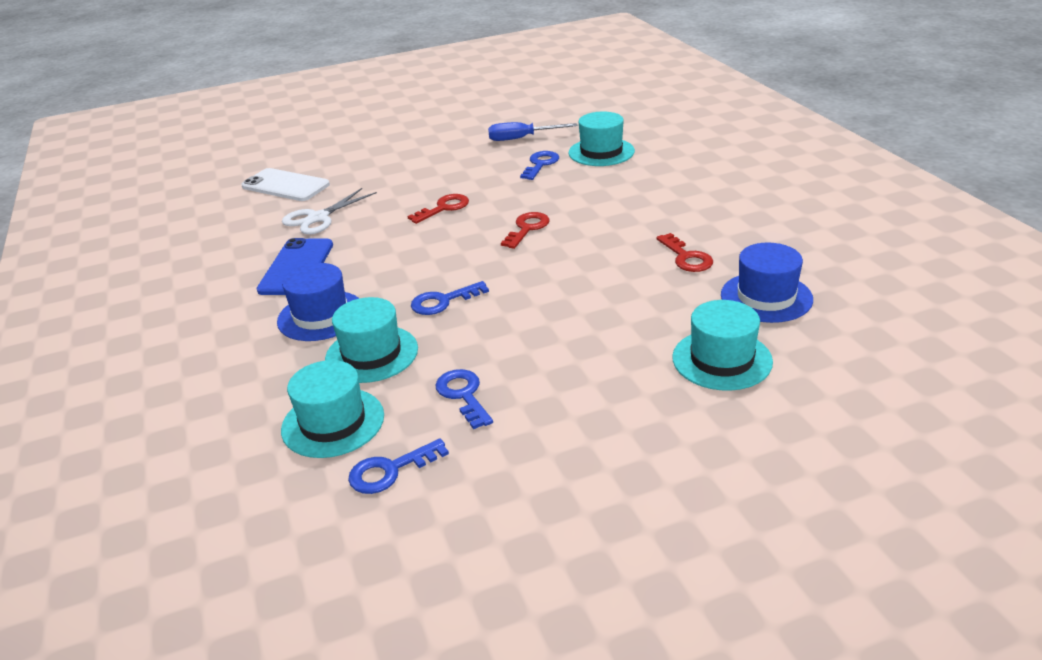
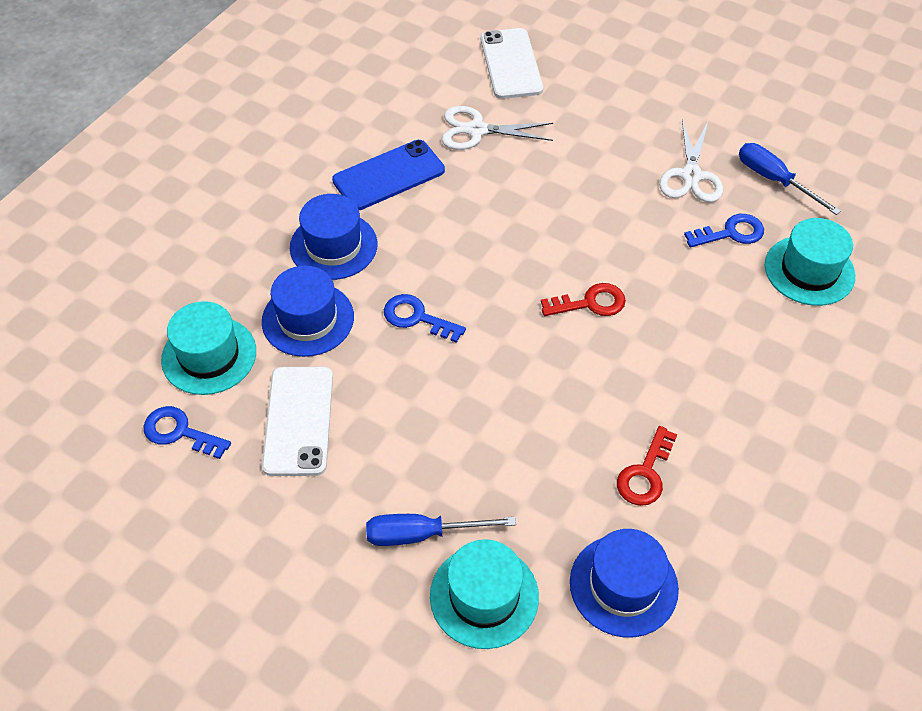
camera: 50 degrees right, 20 degrees up
turquoise hat [325,297,418,383] -> blue hat [262,266,354,357]
red key [408,194,469,224] -> none
blue key [435,369,493,429] -> white phone [262,367,333,476]
none -> blue screwdriver [366,514,516,546]
none -> white scissors [659,120,723,202]

